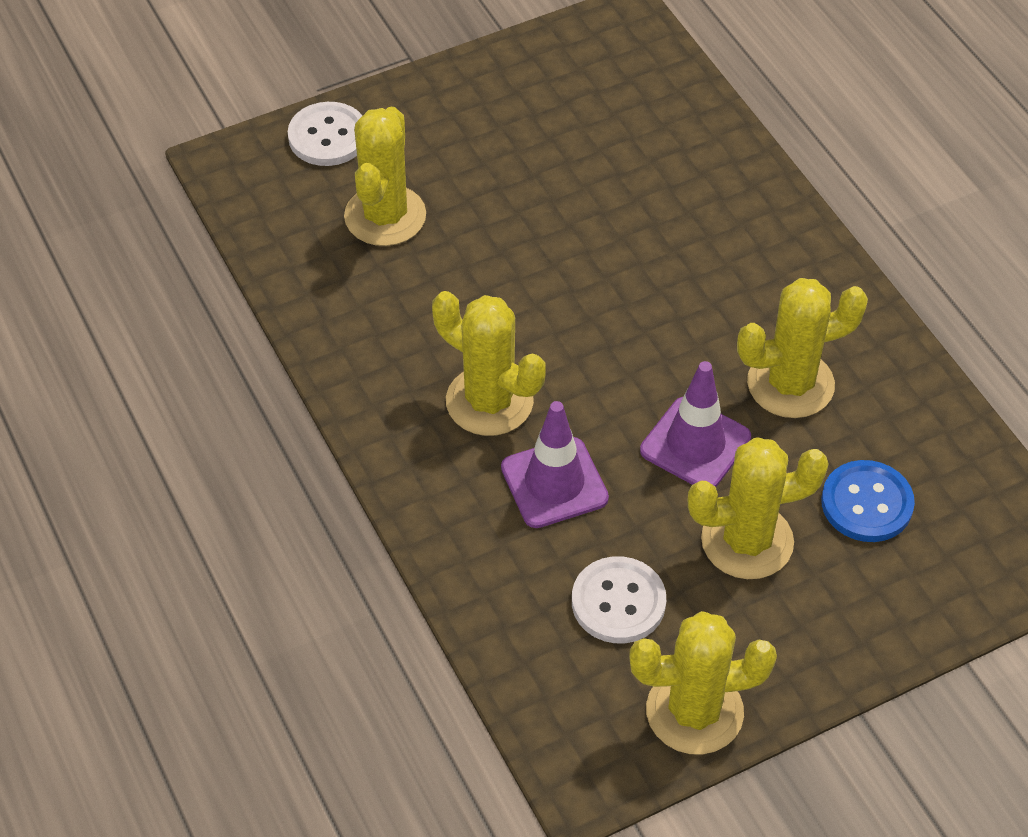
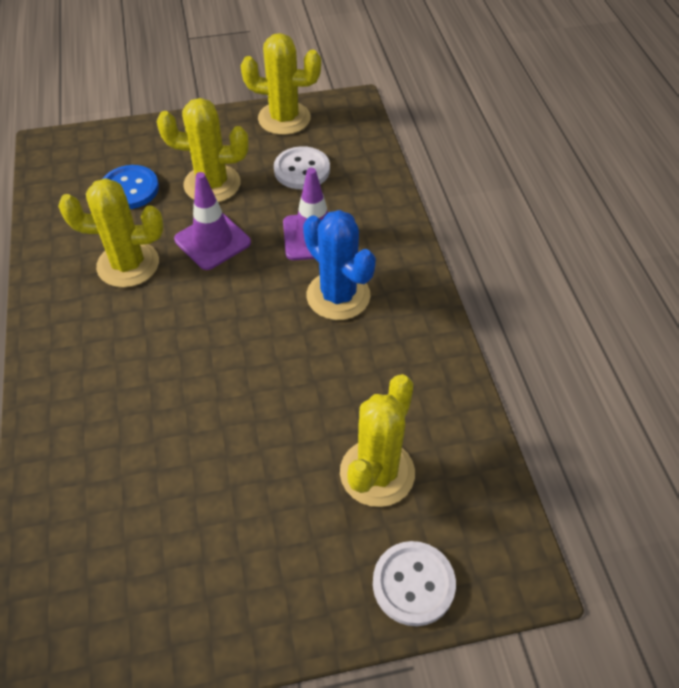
camera: 165 degrees left, 0 degrees up
yellow cactus [432,291,546,436] -> blue cactus [303,210,376,320]

